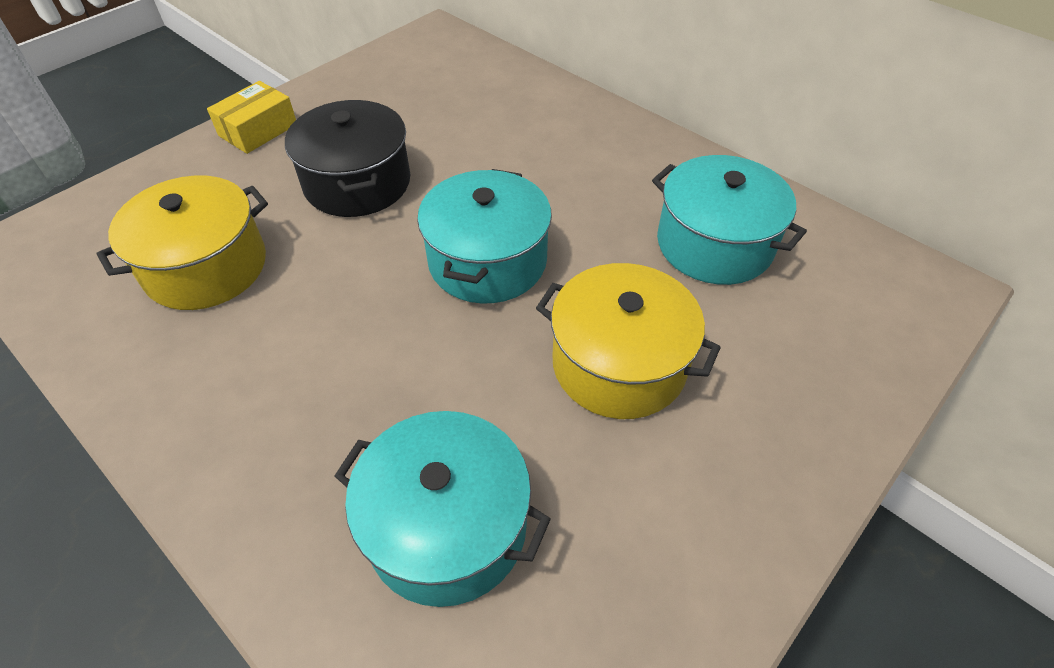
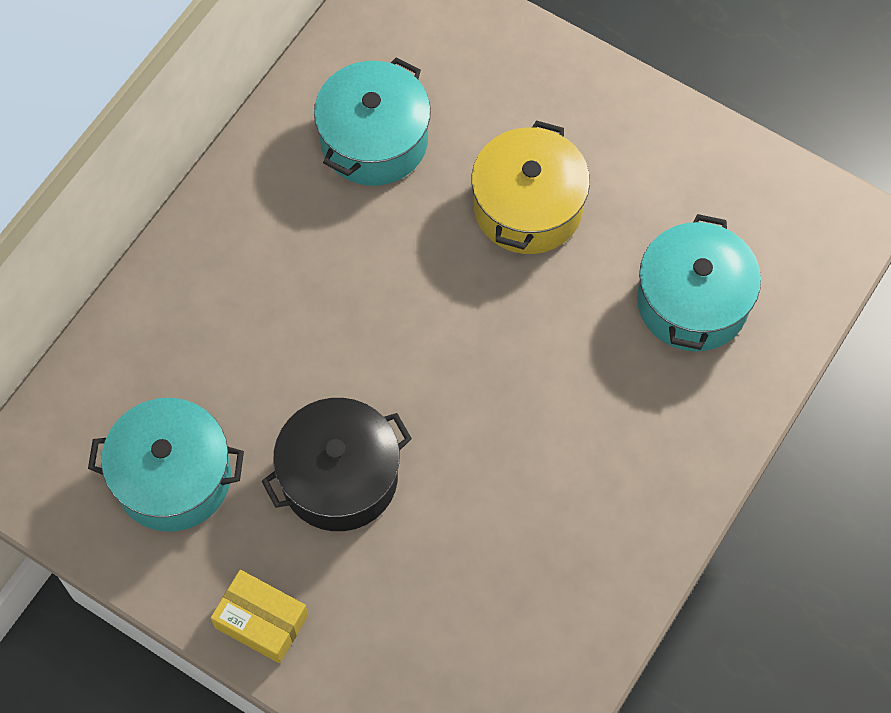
camera: 100 degrees left, 15 degrees up
yellow pot [97,176,268,310] -> none
turquoise pot [417,169,552,304] -> turquoise pot moved to [88,398,244,532]

